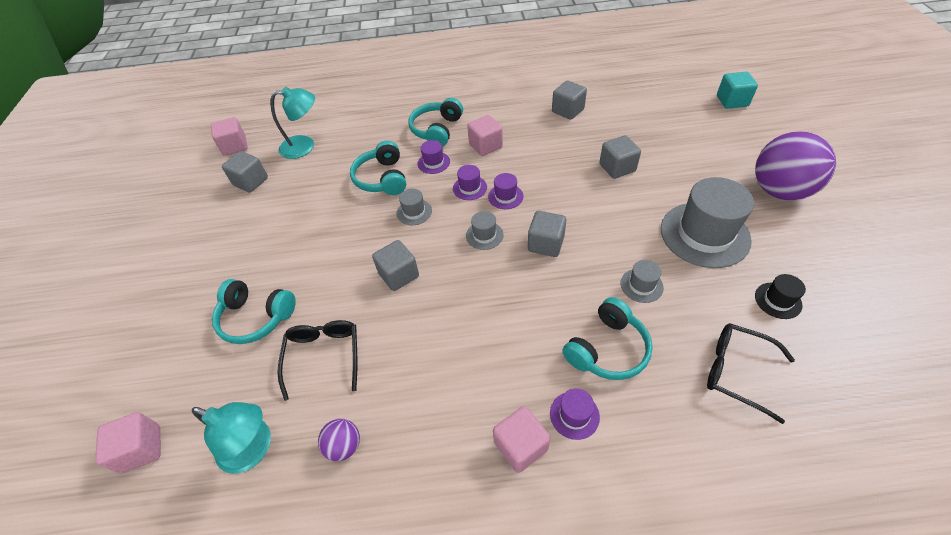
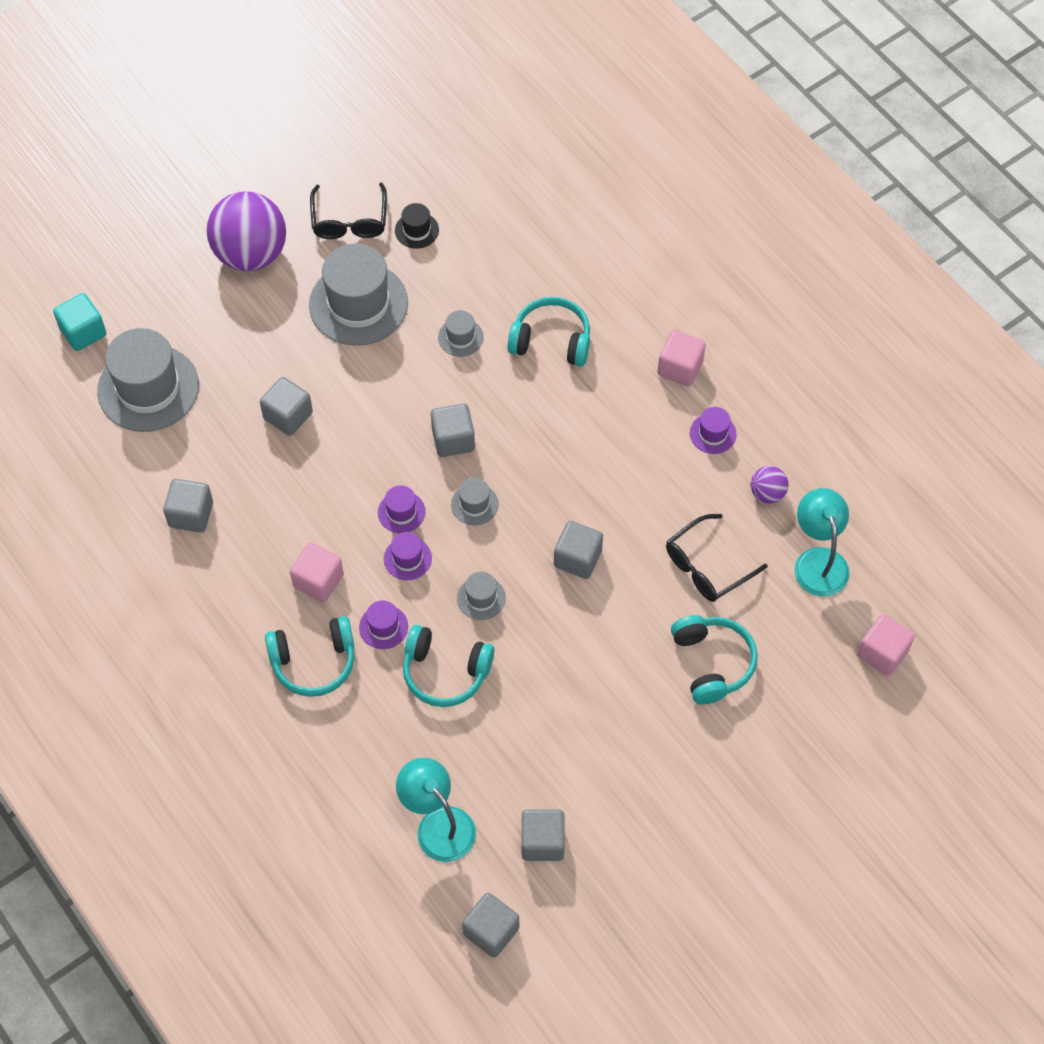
camera: 125 degrees left, 10 degrees up
pink cube [211,117,248,156] -> grey cube [462,893,519,958]
turquoise headphones [350,141,406,195] -> turquoise headphones turned 60 degrees clockwise [403,625,494,707]
purple hat [550,389,600,440] -> purple hat moved to [690,407,736,454]
black glasses [707,323,795,424] -> black glasses moved to [310,182,387,239]
none -> grey hat [97,328,199,432]

